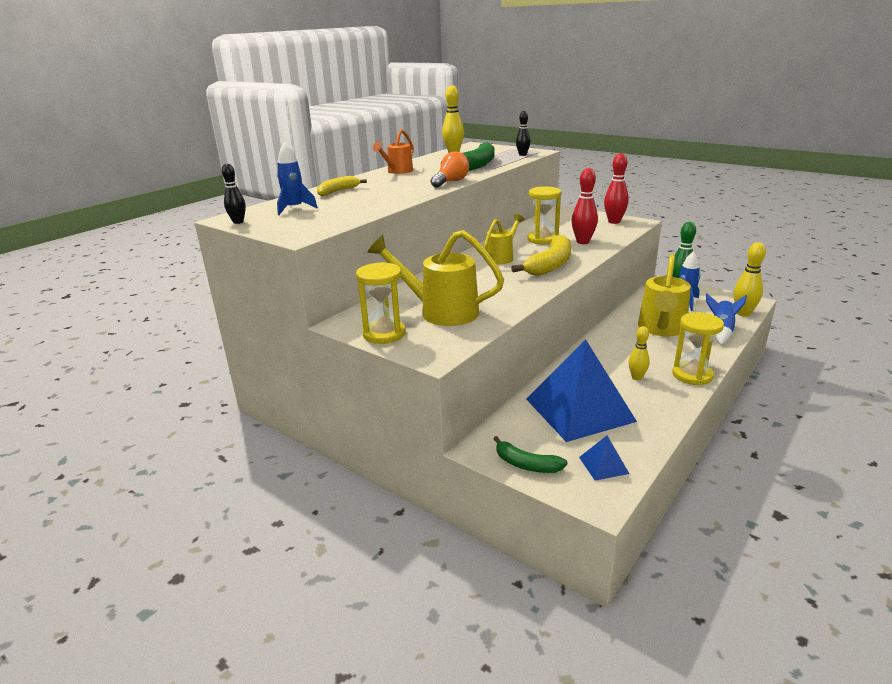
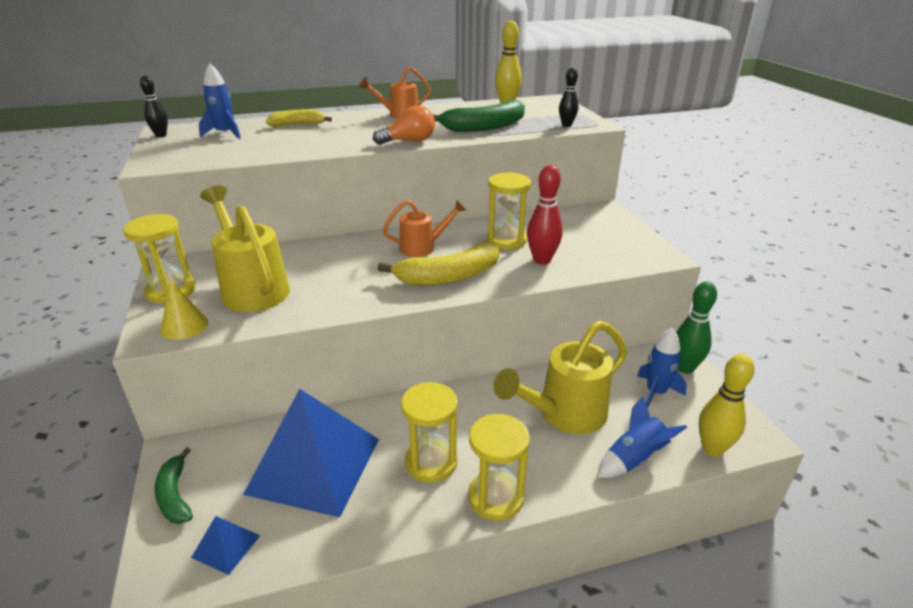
camera: 35 degrees right, 5 degrees up
yellow watering can [484,214,524,264] -> orange watering can [383,200,466,257]
red bowling pin [604,153,629,224] -> none
yellow bowling pin [628,326,650,380] -> yellow hourglass [401,382,458,483]
none -> yellow cone [160,280,208,340]

